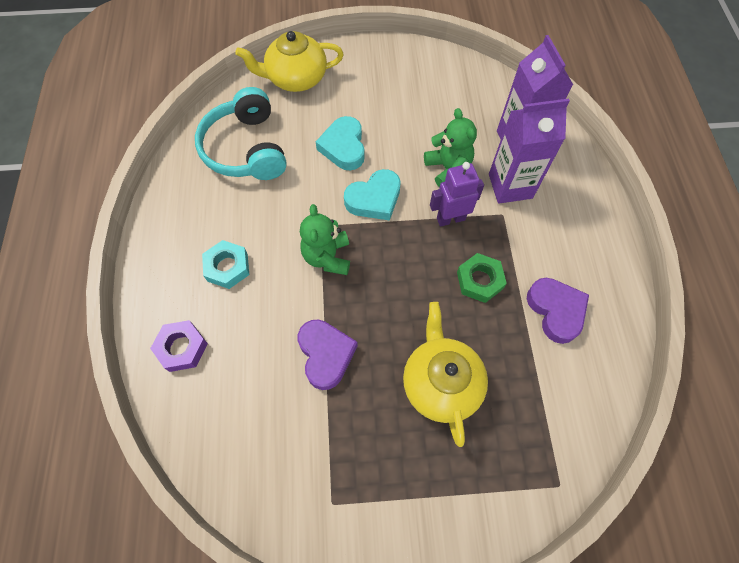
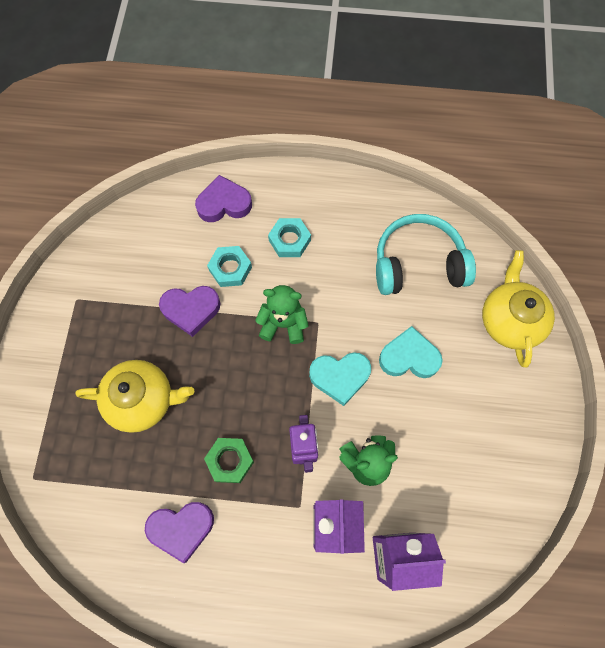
camera: 100 degrees right, 5 degrees up
purple nut [150,320,208,372] -> purple heart [195,175,252,222]
turquoise heart [344,169,401,221] -> turquoise heart turned 75 degrees counterclockwise [309,352,371,406]
none -> turquoise nut [207,246,252,287]

